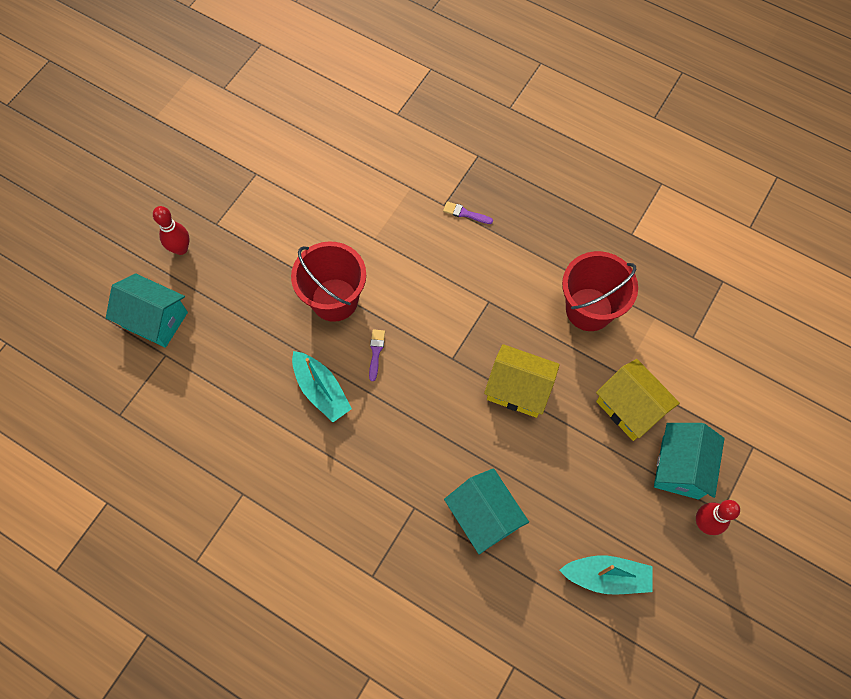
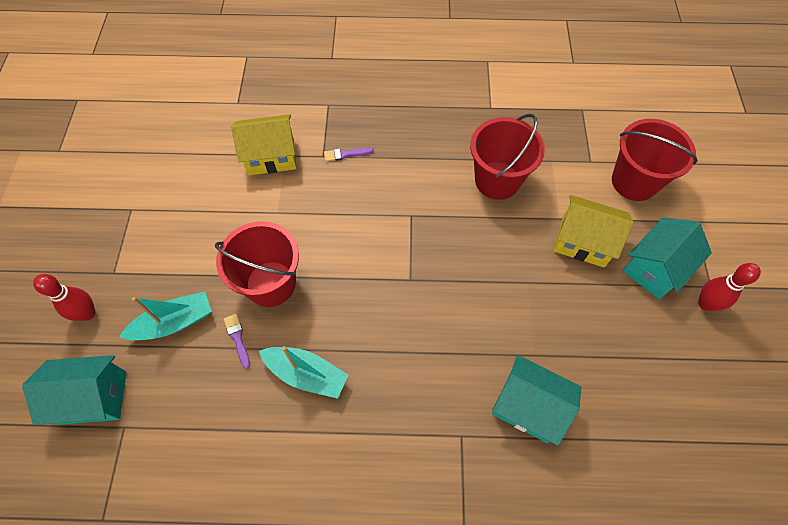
camera: 30 degrees left, 5 degrees down
purple brush [369,329,385,381] -> purple brush moved to [224,314,250,369]
yellow house [484,344,560,418] -> yellow house moved to [231,114,297,175]
turquoise boat [559,555,653,595] -> turquoise boat moved to [119,291,212,340]
turquoise house [654,423,725,500] -> turquoise house turned 60 degrees clockwise [622,217,712,299]
none -> red bucket [612,119,698,201]

